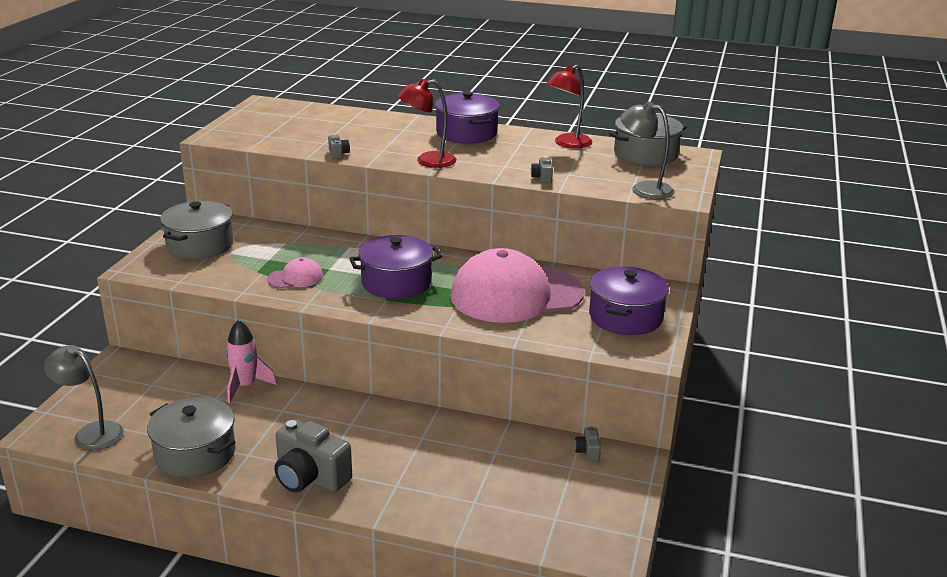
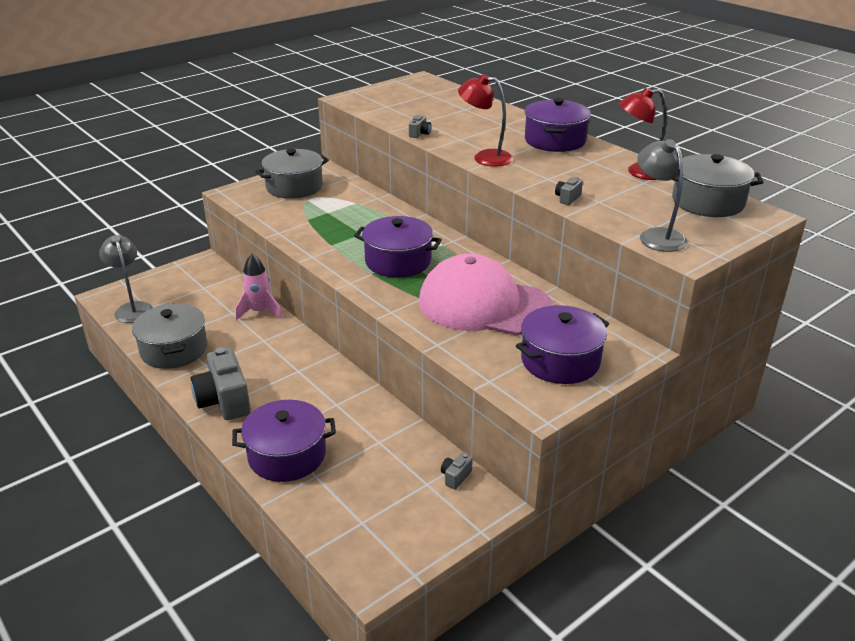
camera: 35 degrees right, 5 degrees up
pink cap [267,257,323,288] -> none
none -> purple pot [232,400,336,482]

